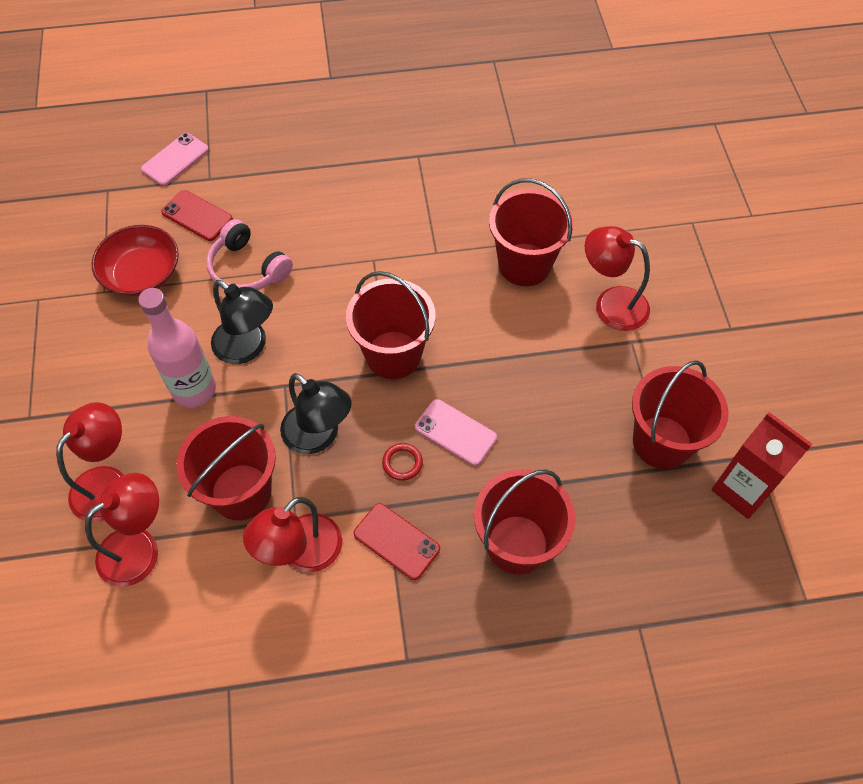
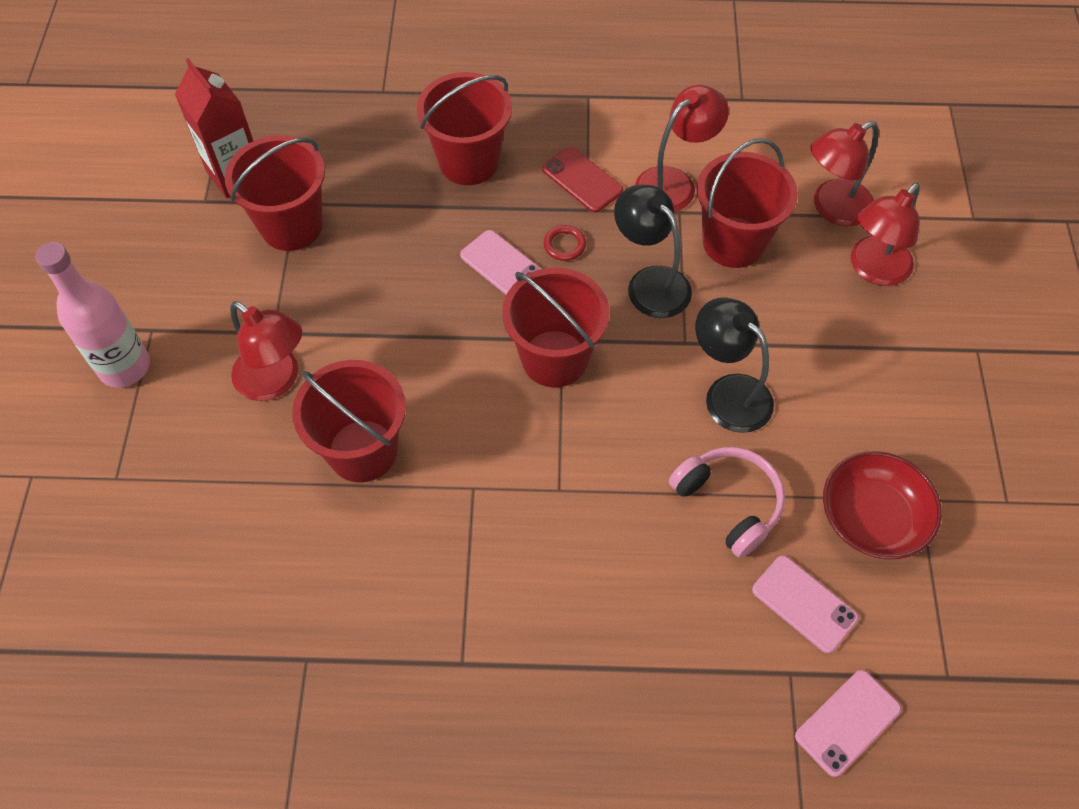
camera: 170 degrees left, 0 degrees up
pink bottle [138,288,216,408] -> pink bottle moved to [35,242,150,388]
red phone [161,190,233,241] -> pink phone [752,555,859,654]

